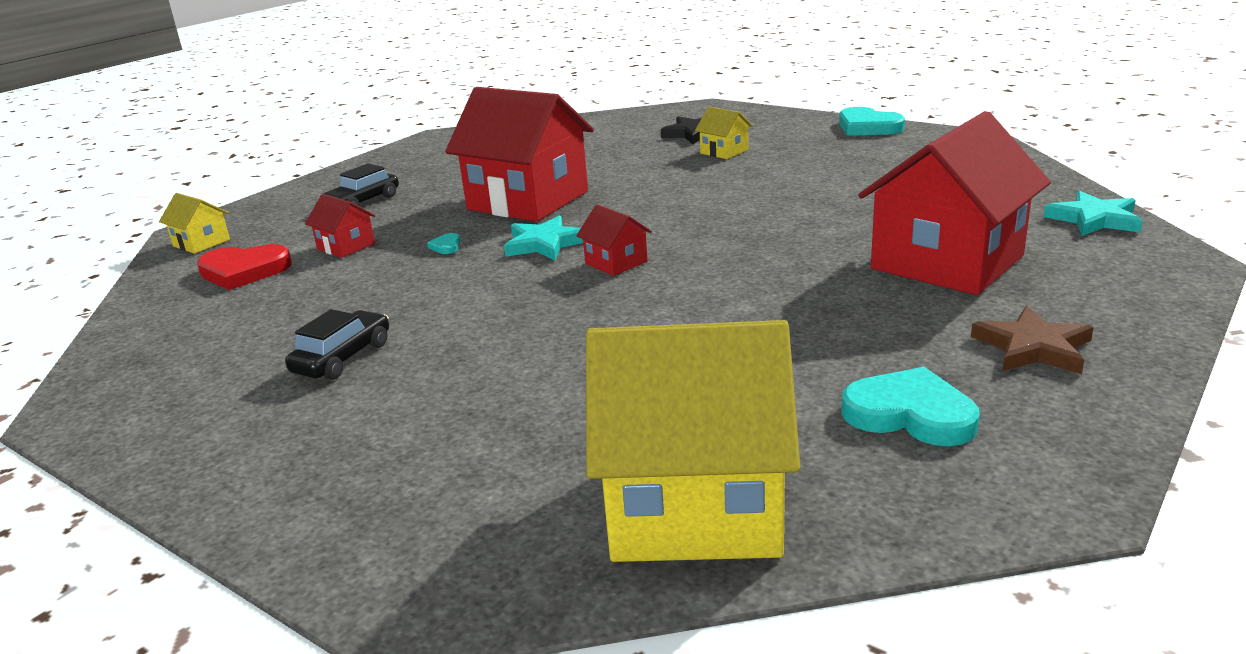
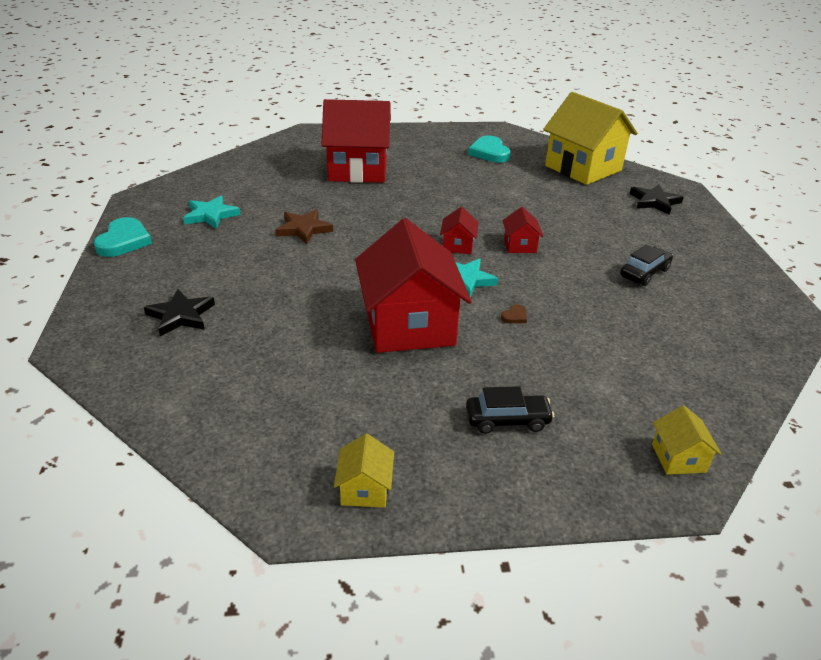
camera: 135 degrees left, 10 degrees up
red heart [197,244,292,290] -> none
black car [285,309,389,380] -> black car turned 150 degrees clockwise [620,245,673,286]
red house [305,194,375,258] -> red house moved to [503,207,543,253]
turquoise heart [427,233,461,254] -> brown heart [501,304,527,323]
yellow house [695,107,753,159] -> yellow house moved to [334,434,394,508]
brown star [971,306,1094,374] -> brown star moved to [275,210,333,244]
turquoise star [1044,191,1143,236] -> turquoise star moved to [183,196,241,229]
none -> black star [630,184,684,215]

